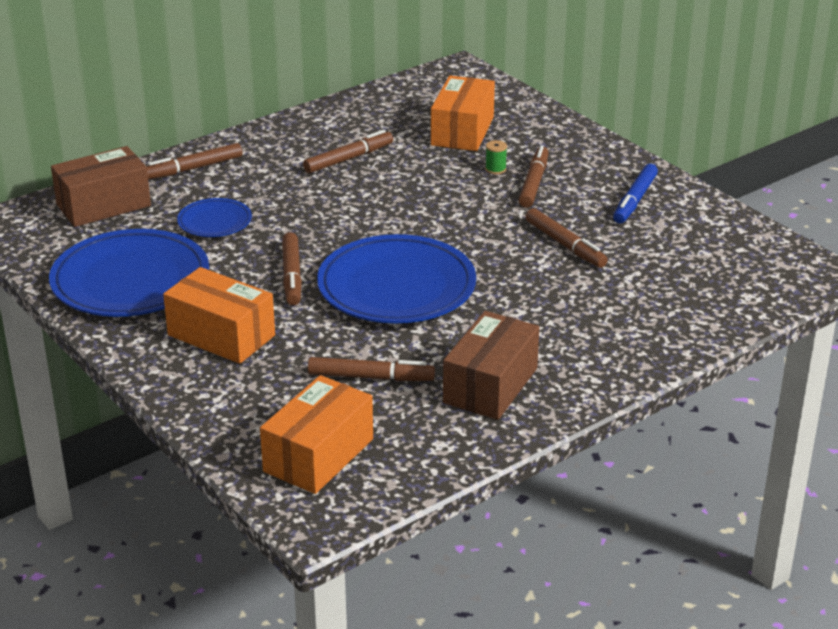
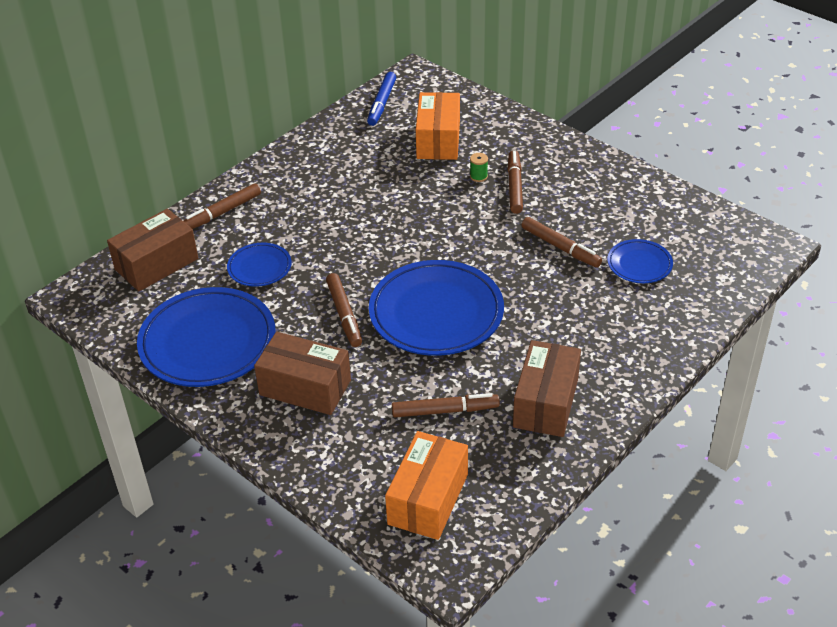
camera: 10 degrees left, 10 degrees up
orange box [163,267,275,364] -> brown box [254,332,351,415]
brown marker [303,130,393,173] -> none
blue marker [613,164,658,224] -> blue marker moved to [367,72,396,126]
none -> blue plate [607,239,673,283]

